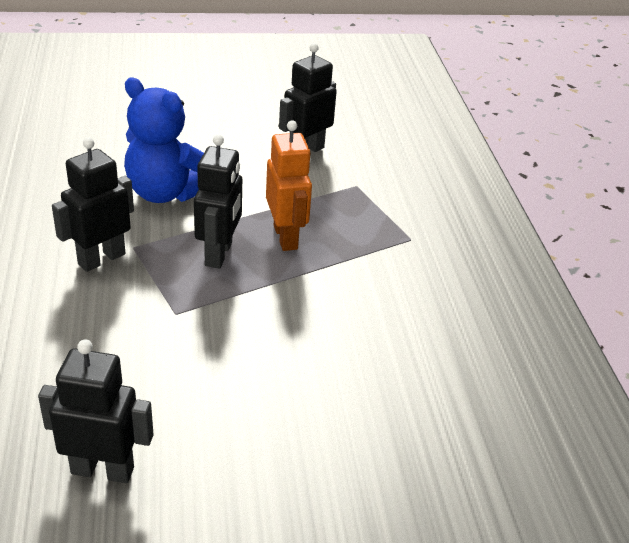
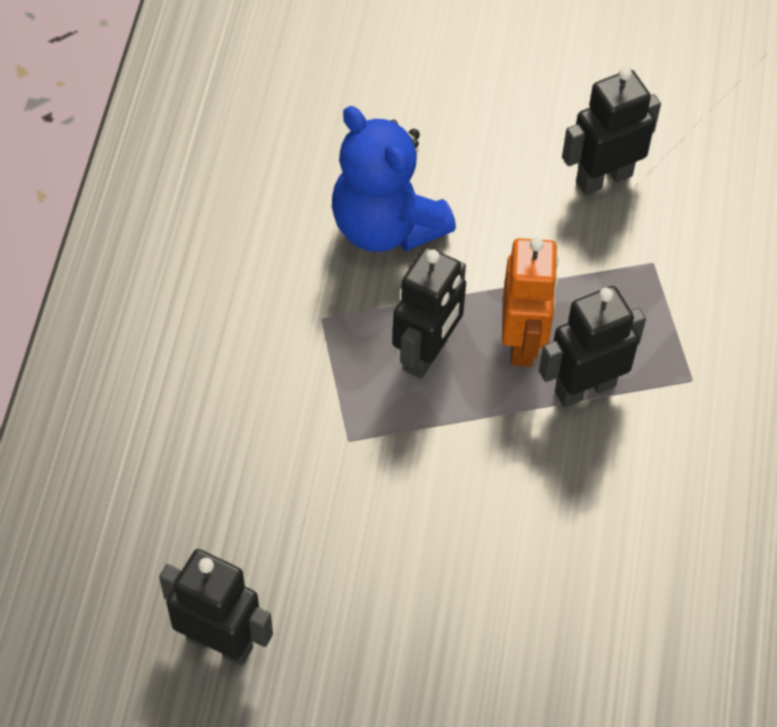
camera: 20 degrees right, 20 degrees up
black robot [52,138,134,272] -> black robot moved to [539,286,646,407]

